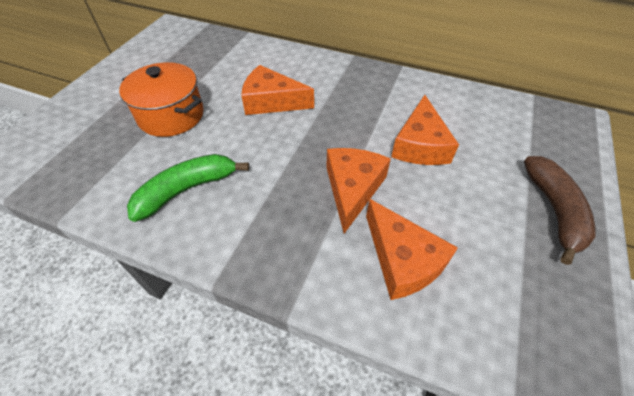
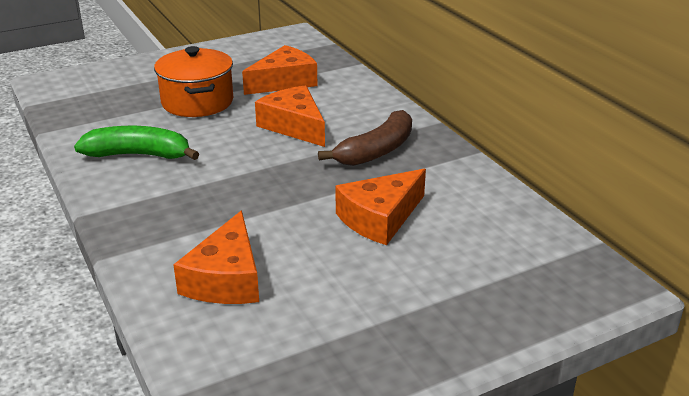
camera: 40 degrees right, 20 degrees down
orange cheese [326,148,391,234] -> orange cheese moved to [242,45,318,95]
brown banana [524,156,596,265] -> brown banana moved to [318,110,412,166]

